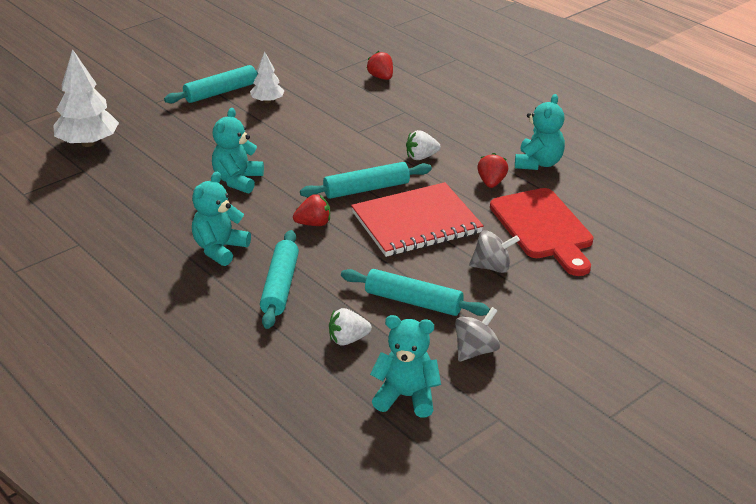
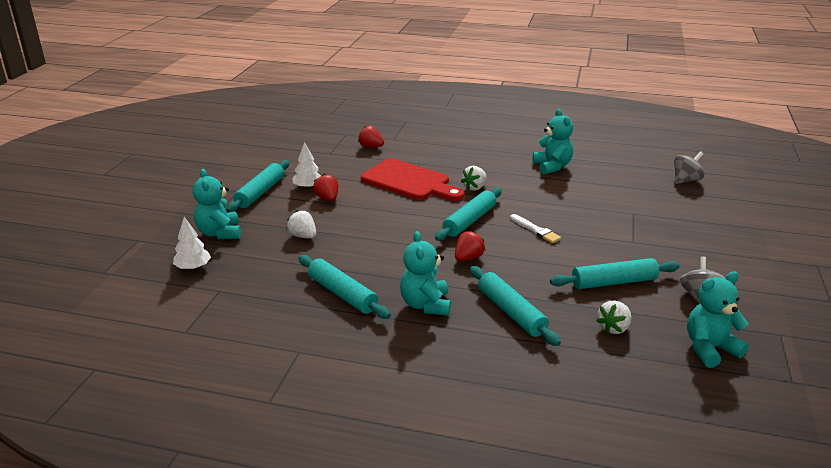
camera: 35 degrees left, 5 degrees down
white tree [53,49,119,147] -> white tree [173,217,211,270], size x0.56
turquoise teddy bear [212,108,264,193] -> turquoise teddy bear moved to [193,169,241,240]
red notebook [351,182,484,257] -> white brush [510,214,561,243]
grey spinning top [469,230,520,273] -> grey spinning top moved to [674,151,704,184]
red strawberry [477,153,508,188] -> red strawberry moved to [313,174,338,201]
red cutting board [490,188,593,276] -> red cutting board moved to [361,158,464,201]
none -> white strawberry [286,210,316,239]
none -> turquoise rolling pin [299,255,391,319]

